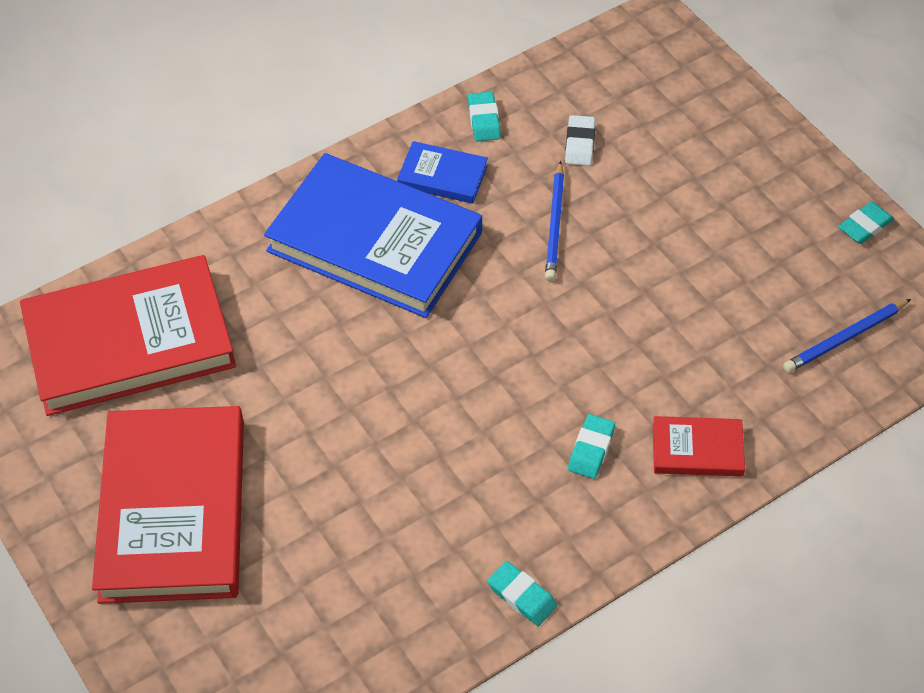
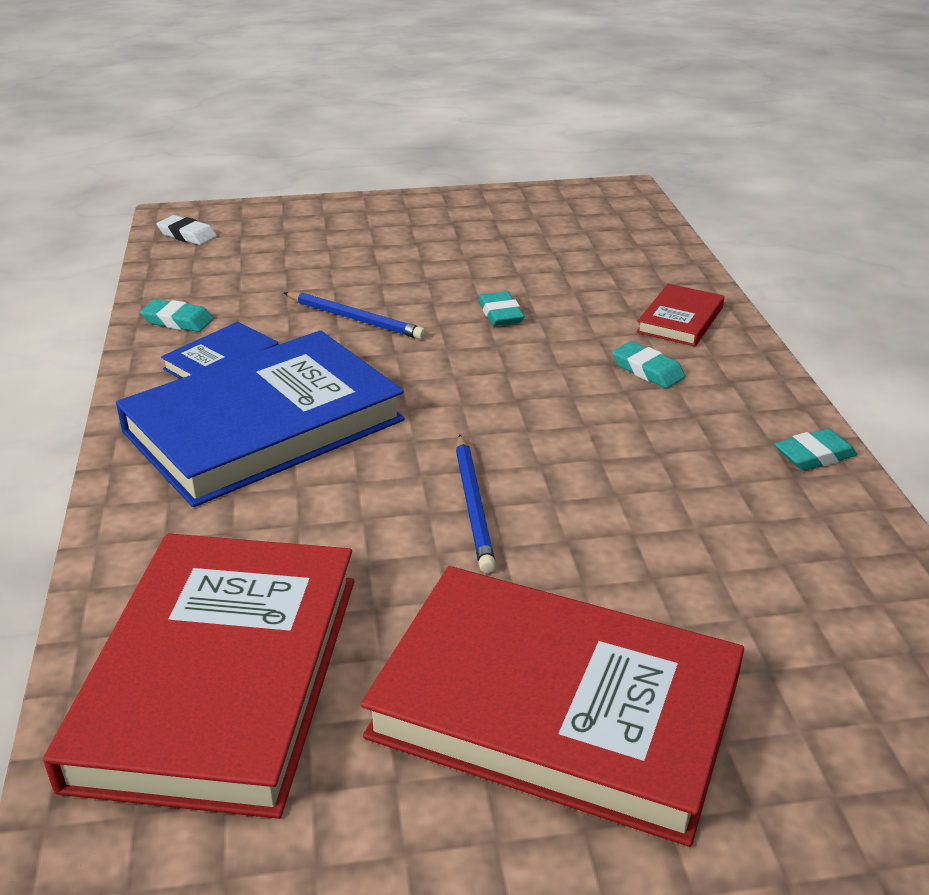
camera: 65 degrees left, 20 degrees down
white eraser [565,115,595,166] -> white eraser moved to [157,215,217,245]
blue pencil [783,299,911,373] -> blue pencil moved to [456,434,496,573]
turquoise eraser [838,202,894,244] -> turquoise eraser moved to [478,291,525,326]

